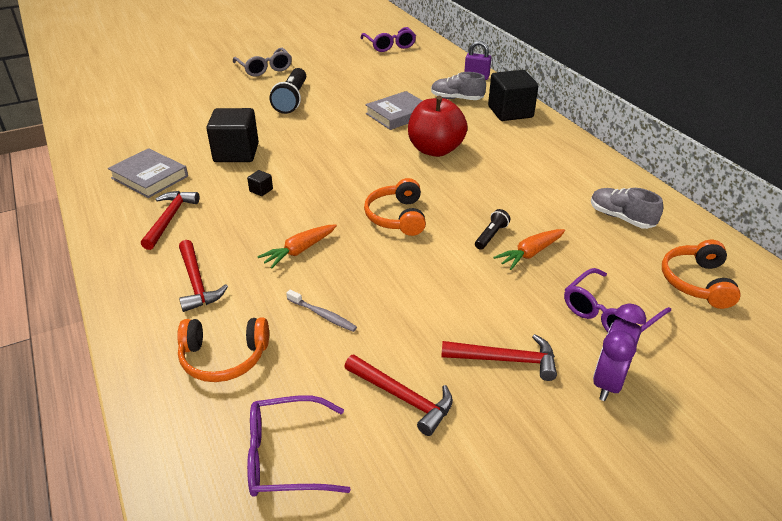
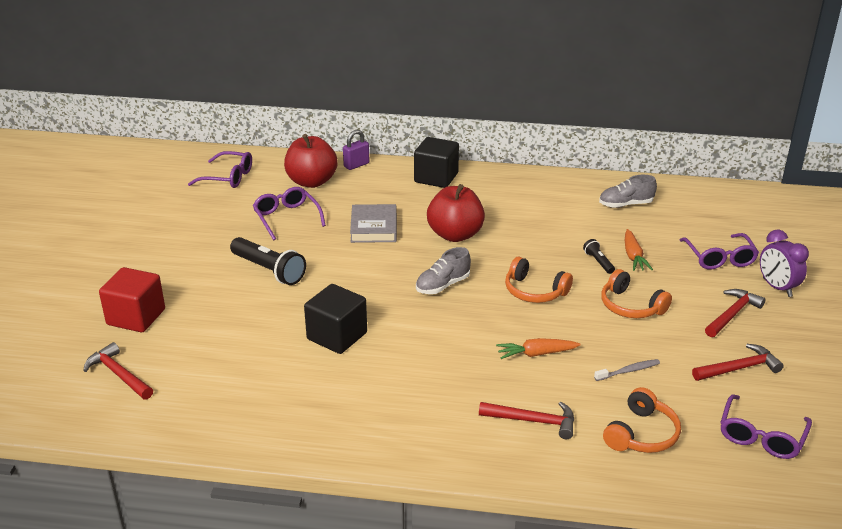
camera: 55 degrees left, 5 degrees down
grey book [108,148,188,198] -> none
red hammer [141,191,199,250] -> red hammer moved to [83,342,153,400]
grey glasses [233,48,292,77] -> none
black cube [247,170,273,196] -> none
orange carrot [257,224,337,269] -> orange carrot turned 90 degrees clockwise [496,338,581,359]
grey shoe [431,72,486,100] -> grey shoe moved to [416,247,471,294]
orange headphones [662,240,741,309] -> orange headphones moved to [601,269,672,318]
none -> red cube [99,267,165,332]
none -> purple glasses [253,187,326,240]
none -> red apple [284,134,338,188]

